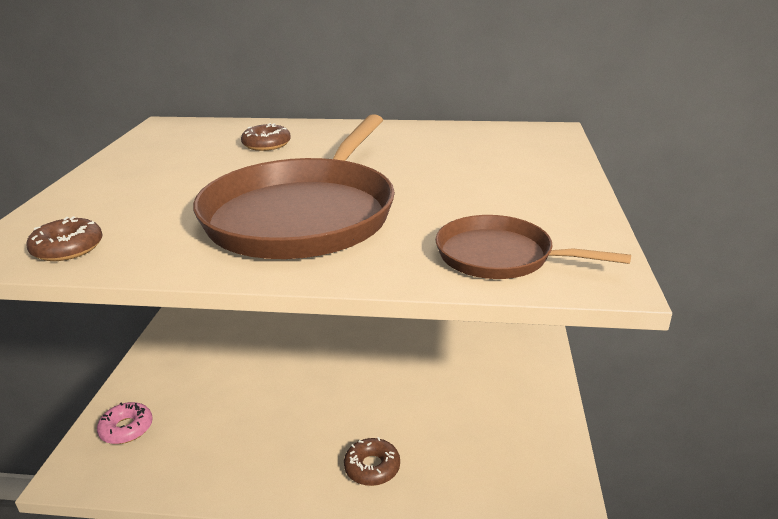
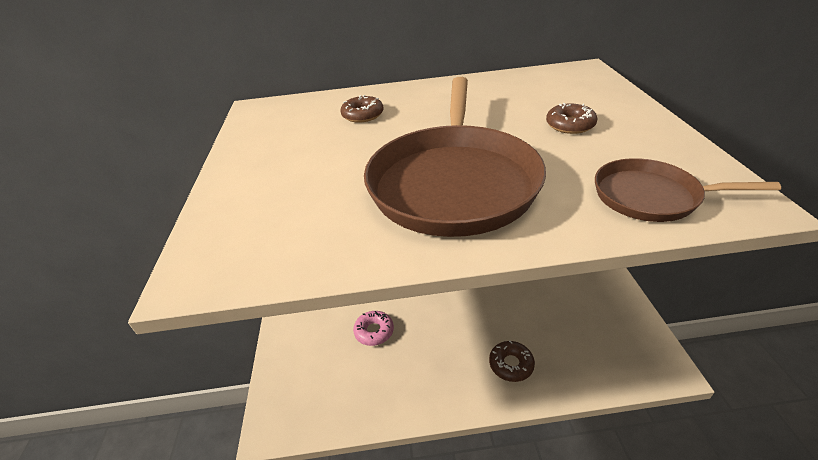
camera: 10 degrees left, 10 degrees up
brown donut [26,216,103,261] -> brown donut moved to [546,103,598,134]
pink donut [97,402,153,444] -> pink donut moved to [353,311,394,346]

